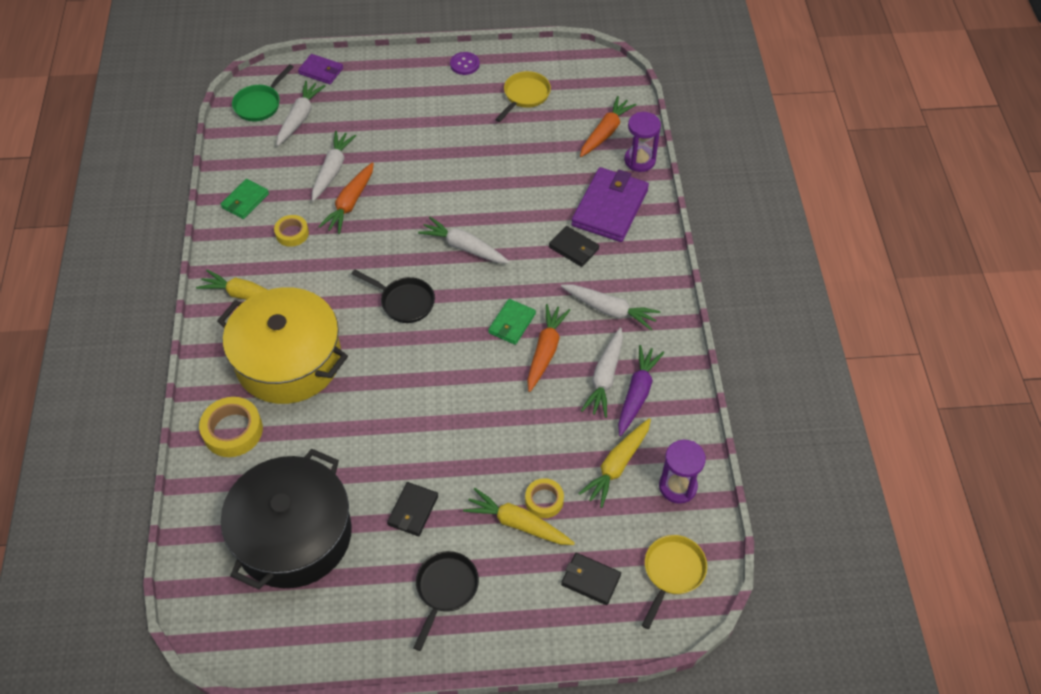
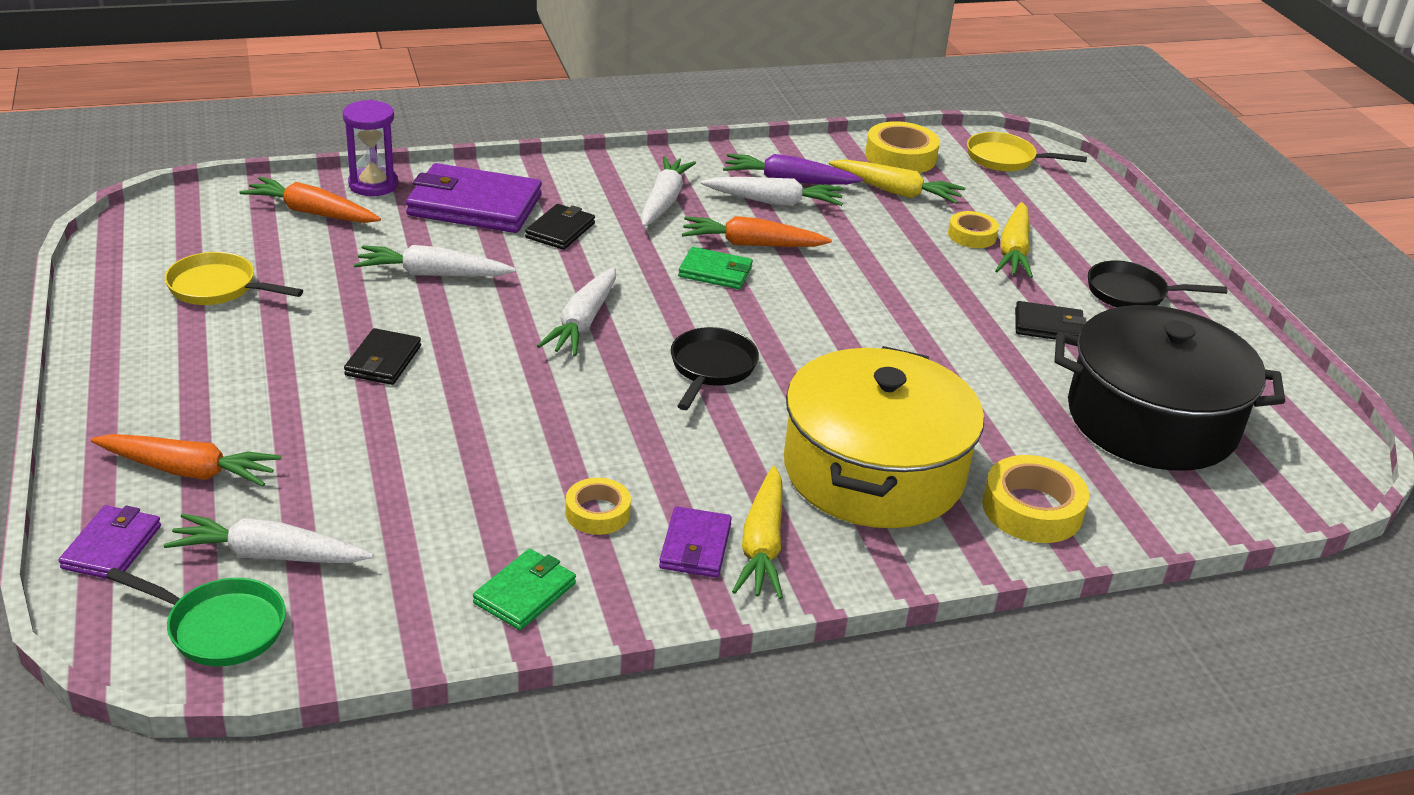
camera: 105 degrees left, 20 degrees down
green wallet [221,179,269,219] -> green wallet turned 75 degrees counterclockwise [473,549,576,630]
white carrot [312,131,357,201] -> white carrot moved to [354,245,516,277]
orange carrot [318,162,374,234] -> orange carrot moved to [91,434,282,486]
purple button [450,52,480,75] -> none
black wallet [561,553,621,605] -> black wallet moved to [344,328,421,385]
purple hourglass [659,440,706,504] -> yellow tape [865,121,940,173]
none -> purple wallet [659,506,732,578]

